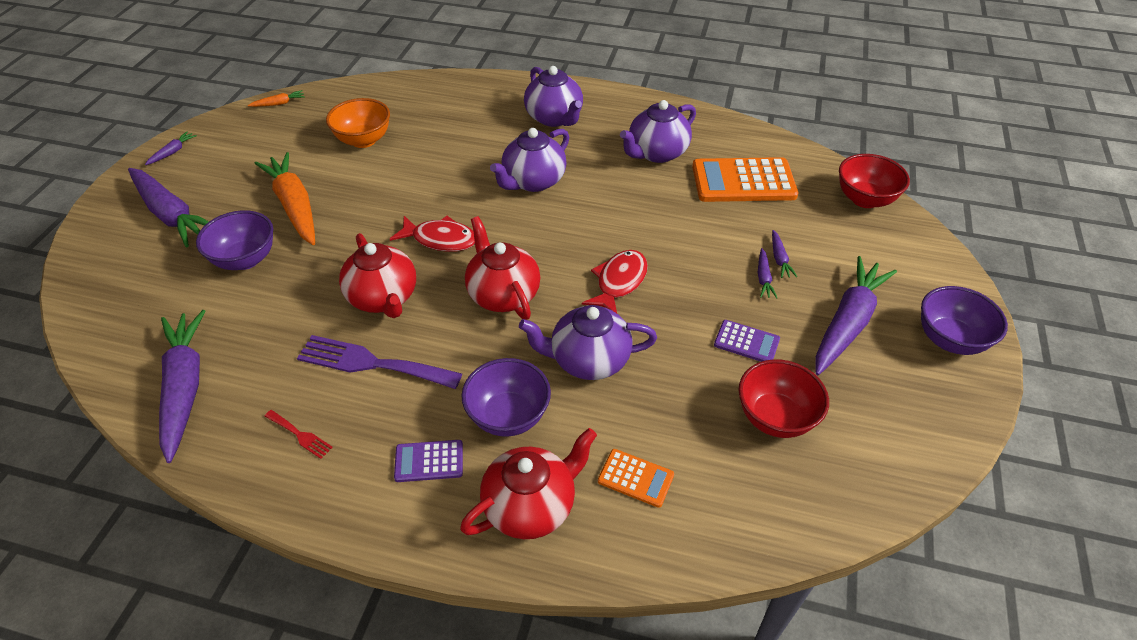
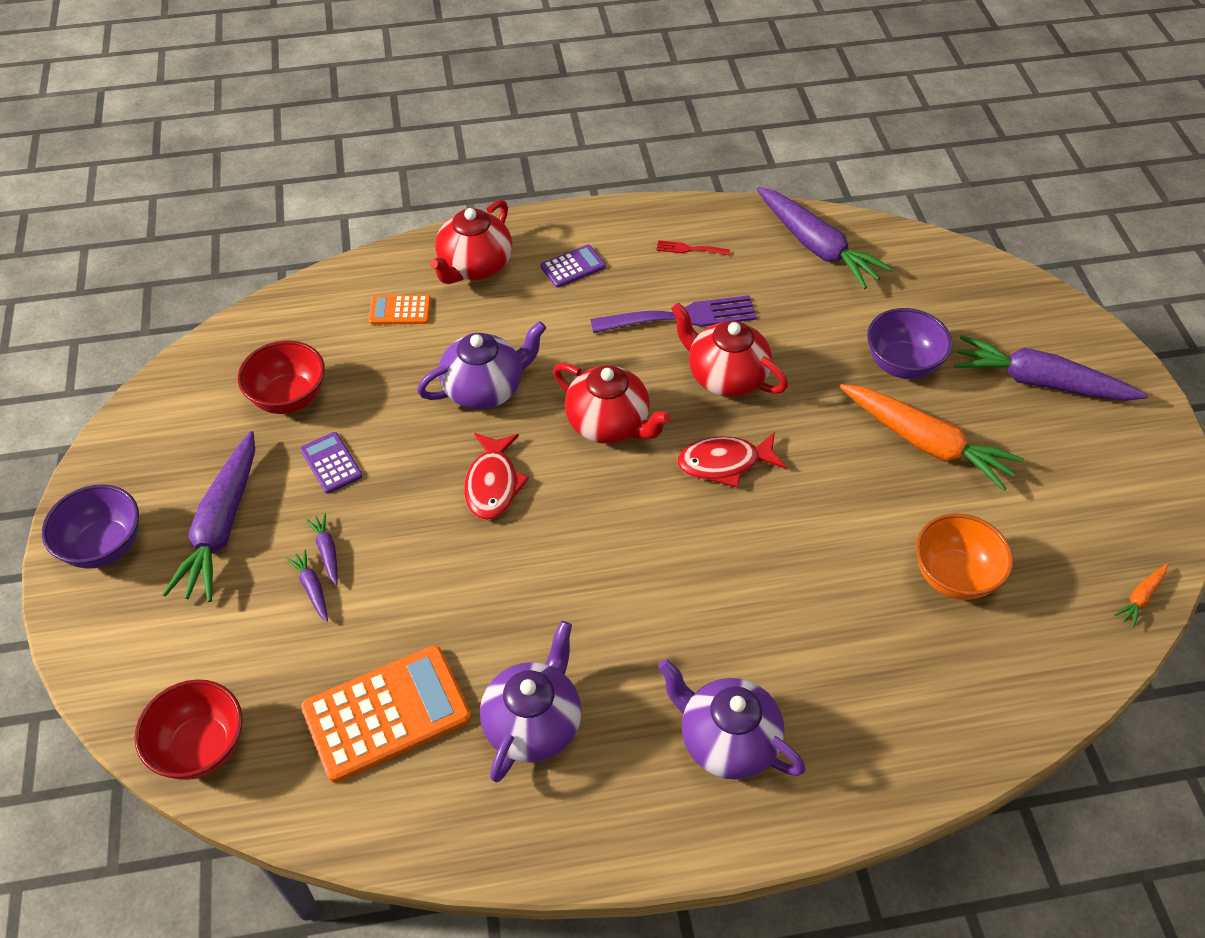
camera: 155 degrees right, 5 degrees up
purple carrot [145,131,197,165] -> none
purple bowl [461,358,551,437] -> none
purple teapot [490,128,569,192] -> none
purple calculator [714,320,780,362] -> purple calculator turned 60 degrees clockwise [300,432,363,494]

